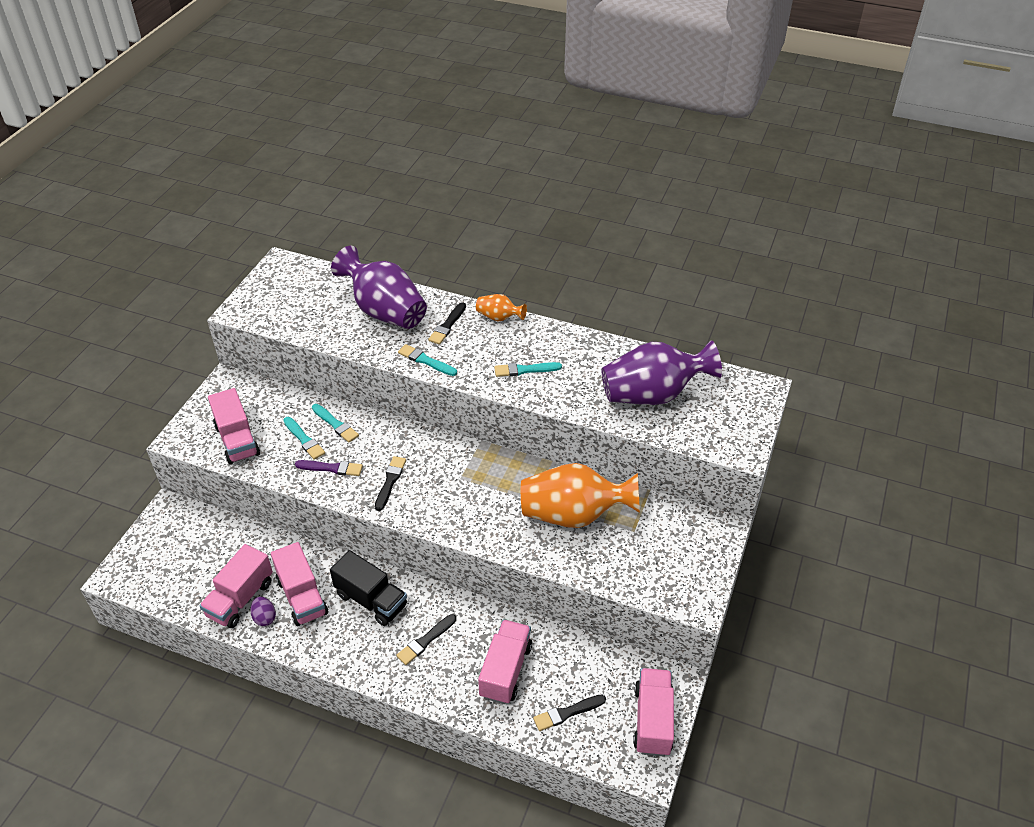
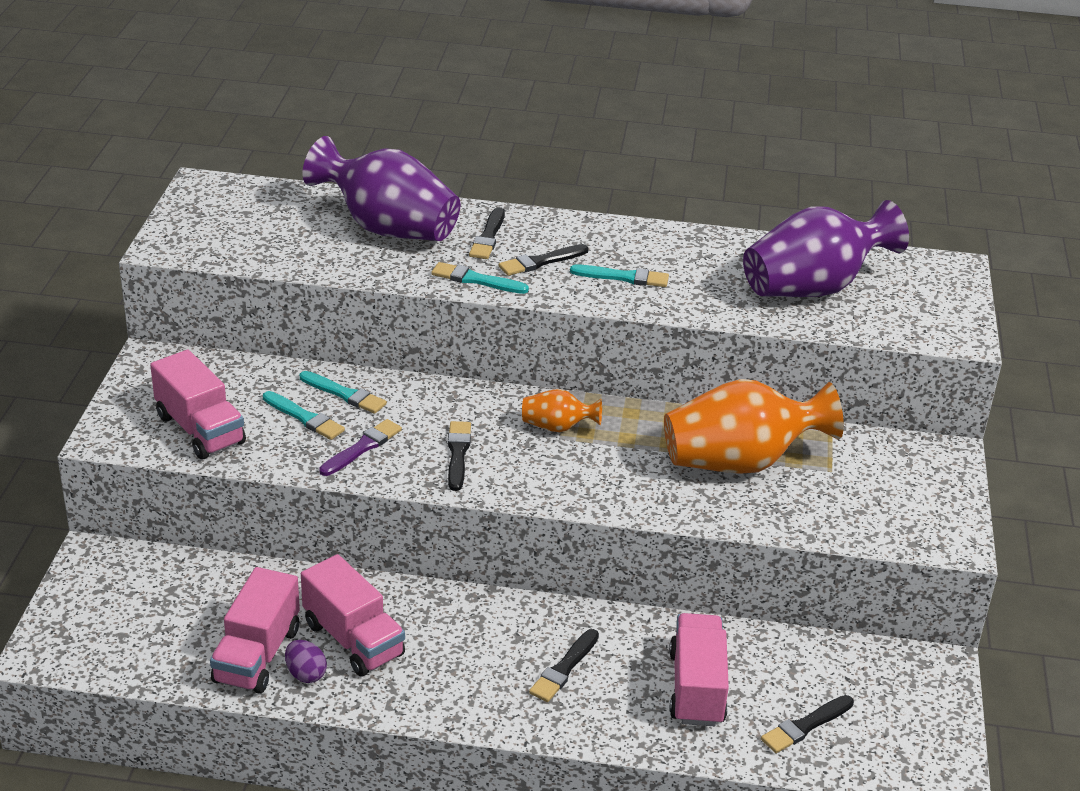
camera: 15 degrees left, 10 degrees down
purple brush [295,460,363,476] -> purple brush turned 45 degrees counterclockwise [319,419,402,476]
black truck [330,550,407,626] -> none
orange vase [476,294,527,321] -> orange vase moved to [522,389,602,432]
turquoise brush [494,362,562,377] -> turquoise brush turned 150 degrees counterclockwise [570,265,669,287]
pink truck [633,668,674,756] -> none
none -> black brush [499,244,589,276]

